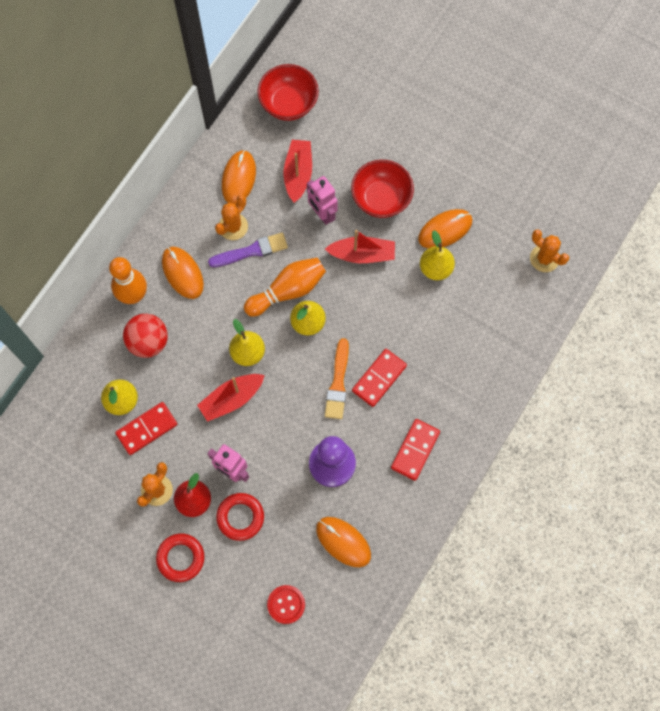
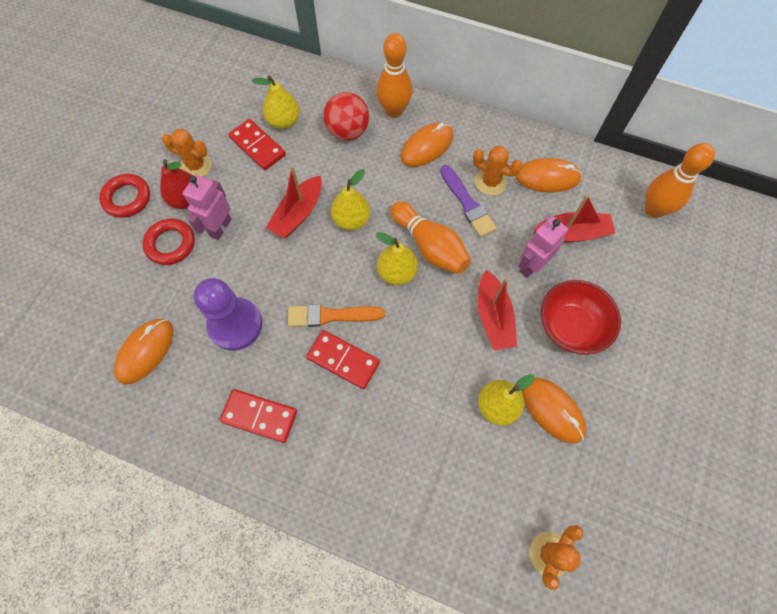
camera: 80 degrees right, 5 degrees down
red boat [197,374,265,422] -> red boat turned 105 degrees counterclockwise [266,166,322,238]
red bowl [257,64,319,121] -> orange bowling pin [645,143,715,218]
red button [267,585,305,624] -> none

